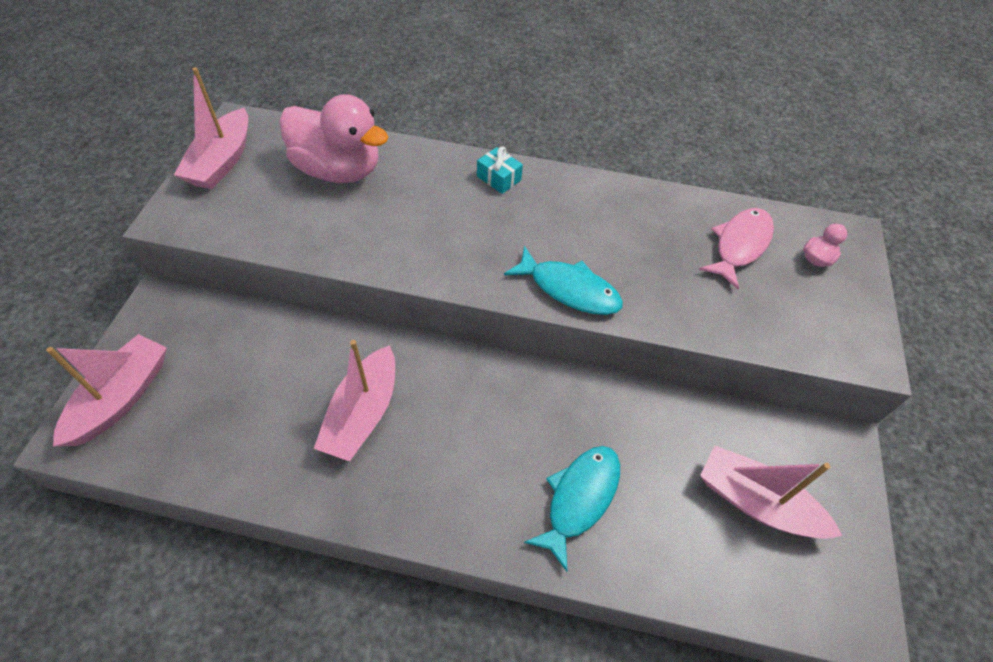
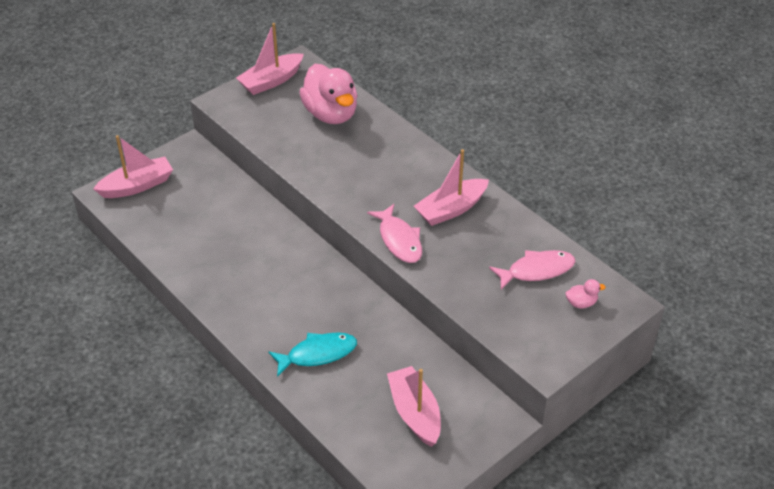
camera: 40 degrees right, 10 degrees down
pink boat [314,340,395,461] -> pink boat moved to [414,149,489,226]
turquoise gift [477,147,523,194] -> none
turquoise fish [504,246,623,315] -> pink fish [367,204,422,263]

